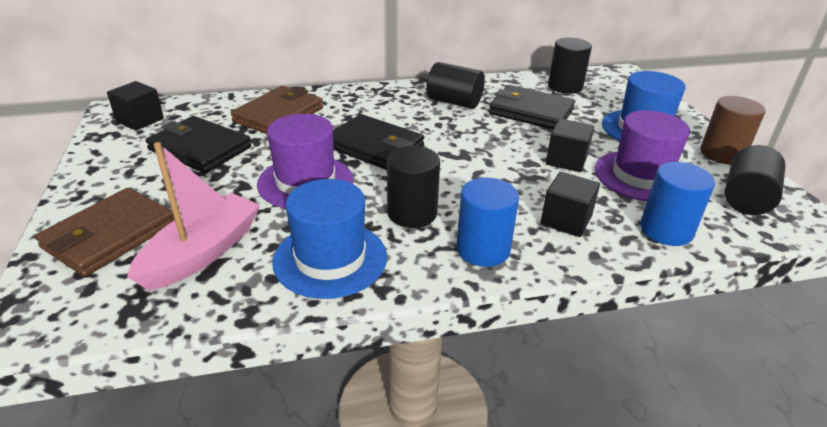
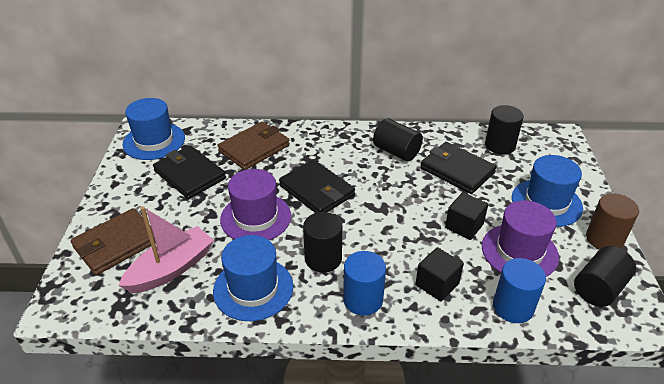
camera: 15 degrees right, 5 degrees up
black cube [107,81,164,131] -> blue hat [123,98,185,160]

